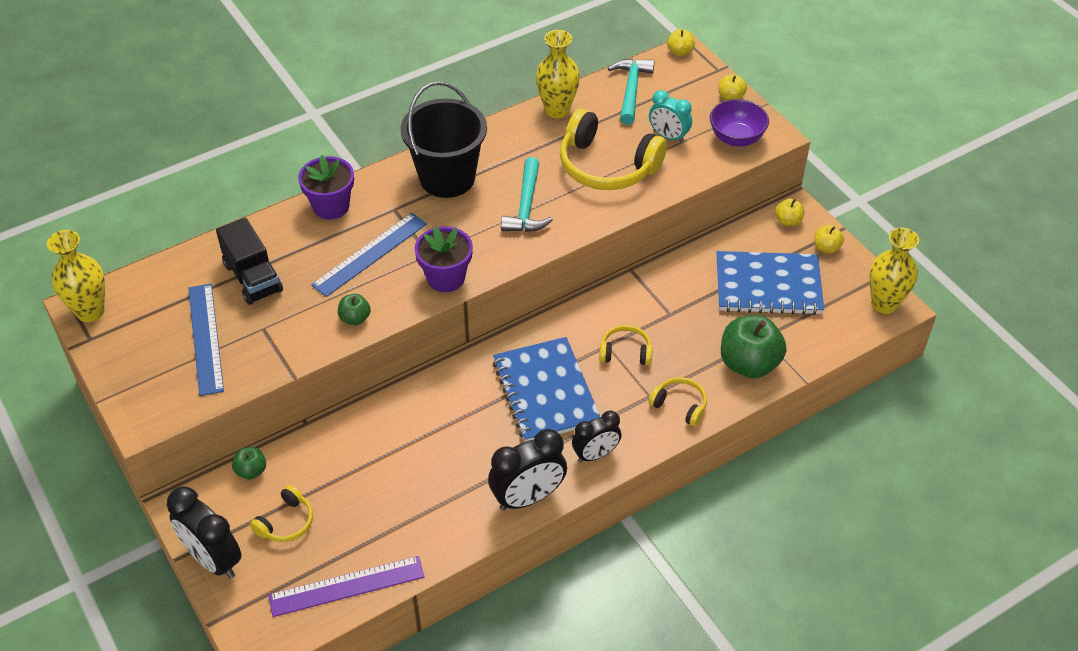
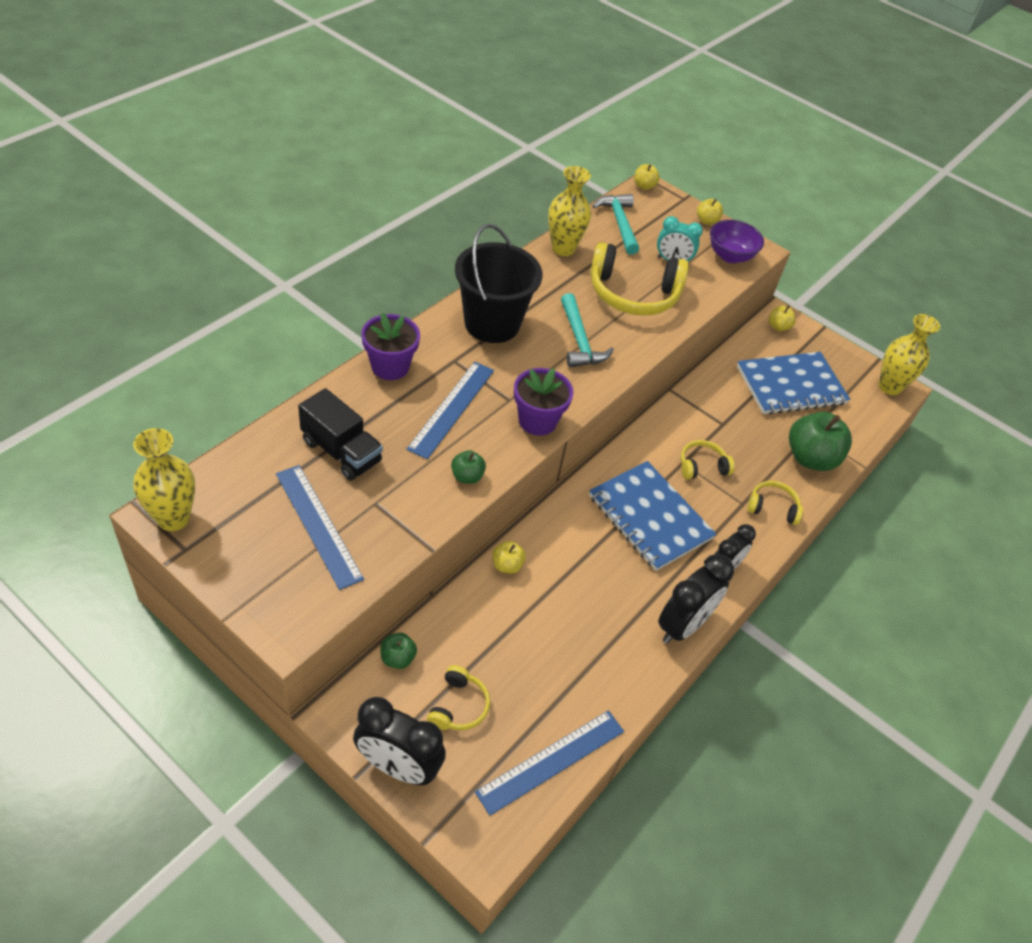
camera: 25 degrees left, 0 degrees up
purple ruler [268,556,424,617] -> blue ruler [475,710,624,816]
yellow apple [814,225,844,254] -> yellow apple moved to [492,541,526,574]

